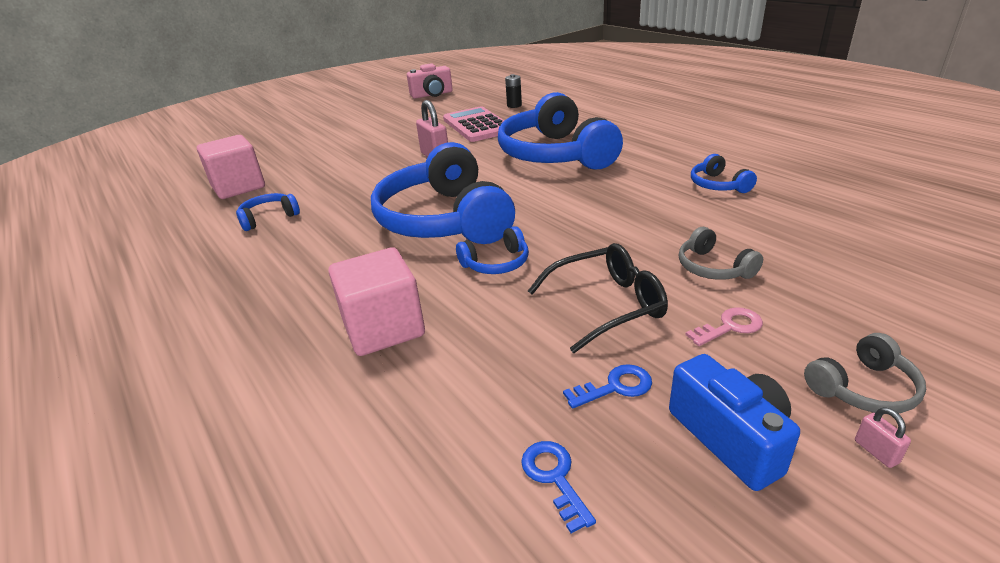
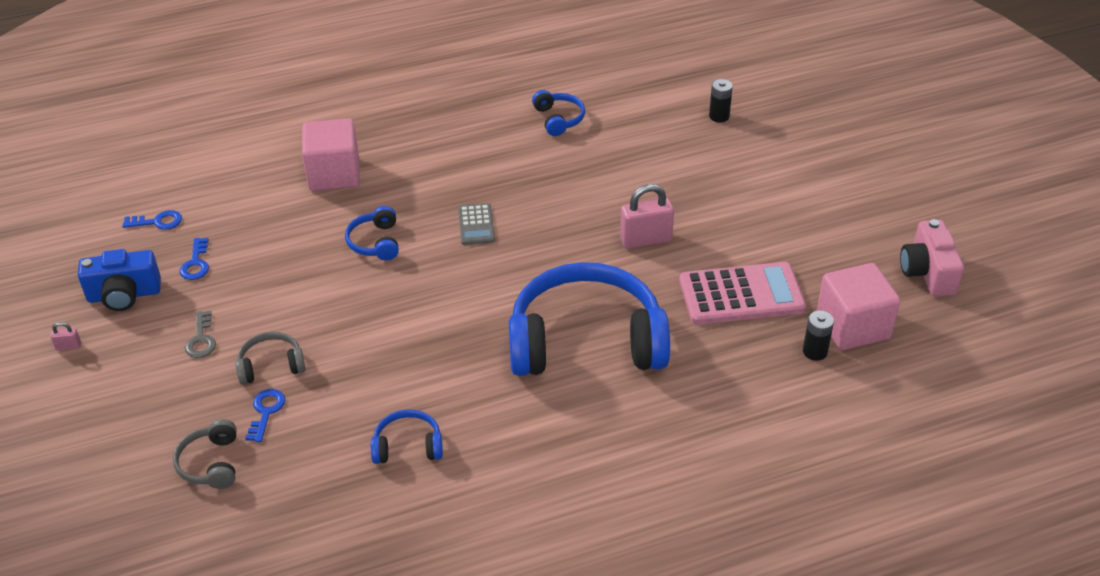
camera: 105 degrees right, 10 degrees up
pink cube [197,135,265,199] -> pink cube moved to [817,263,900,350]
blue headphones [371,142,515,244] -> grey calculator [458,203,495,245]
black glasses [528,243,668,353] -> none
pink key [685,307,763,346] -> grey key [185,311,216,358]
grey headphones [804,333,926,413] -> grey headphones moved to [173,419,237,489]
none -> blue key [245,389,285,442]
none -> black battery [709,79,733,123]

